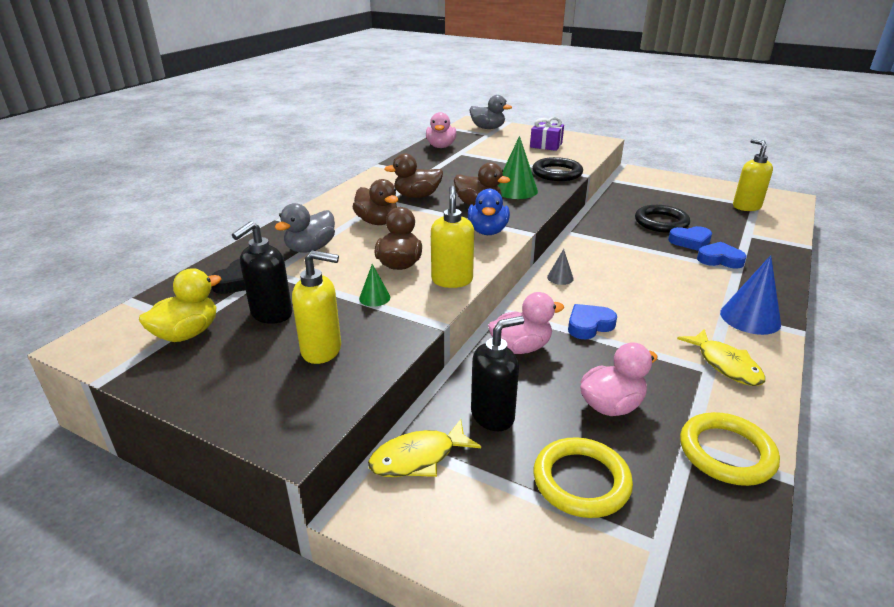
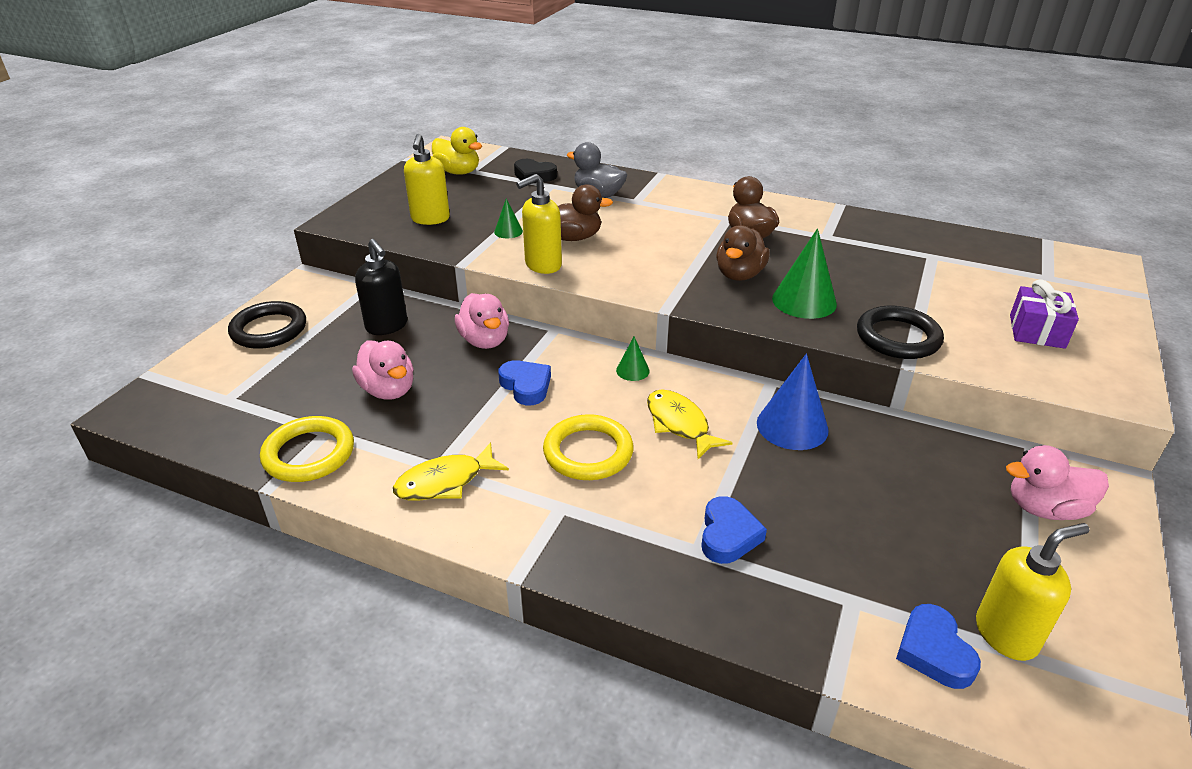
camera: 85 degrees right, 5 degrees up
black soap dispenser [232,221,292,324] -> none
brown duck [353,179,398,225] -> none
yellow fish [368,419,481,477] -> yellow fish moved to [647,389,733,459]
pink duck [426,112,456,148] -> pink duck moved to [1006,445,1109,520]
yellow soap dispenser [431,186,474,288] -> yellow soap dispenser turned 150 degrees clockwise [516,174,562,274]
blue duck [468,189,510,235] -> none
grey duck [469,95,512,129] -> none
yellow ring [533,437,633,518] -> yellow ring moved to [543,414,634,480]
grey cone [547,249,574,285] -> green cone [616,336,650,381]
black ring [635,205,690,233] -> black ring moved to [228,301,306,349]
blue heart [668,226,712,251] -> blue heart moved to [896,604,981,689]
blue cone [720,255,781,335] -> blue cone moved to [757,353,829,450]

